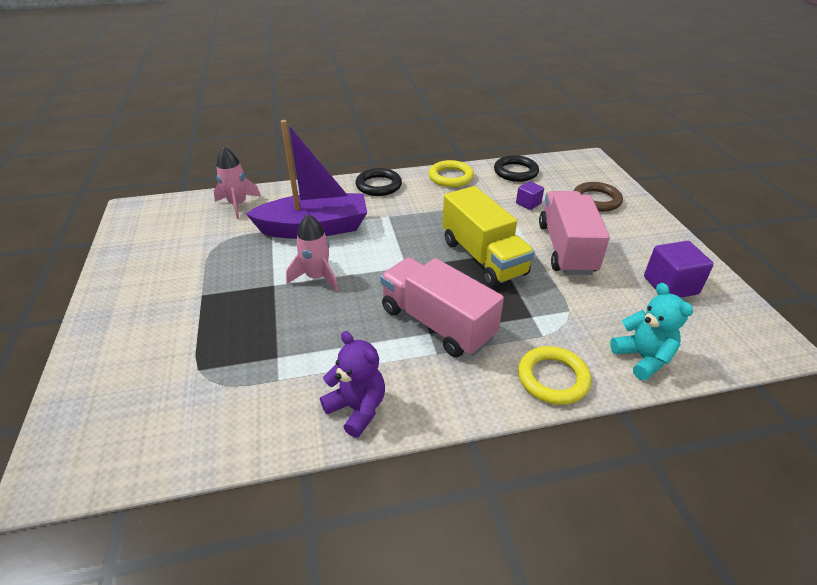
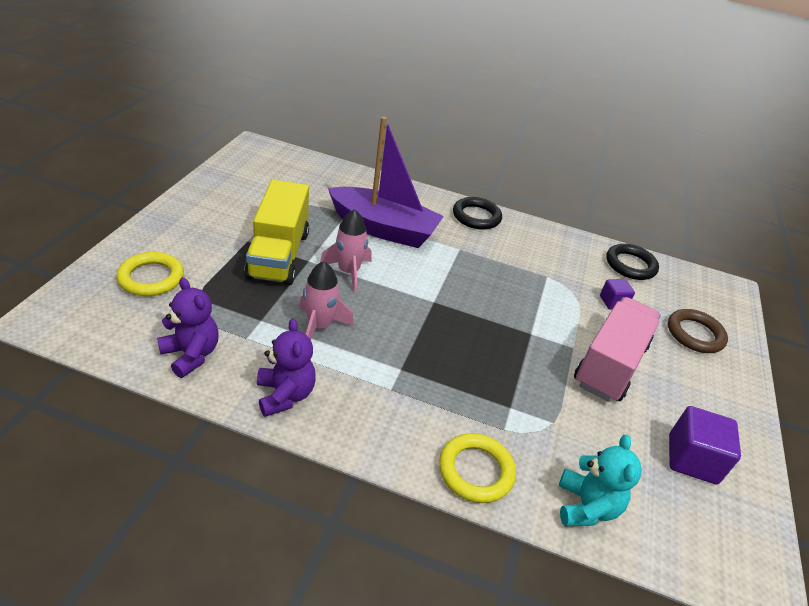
camera: 25 degrees right, 0 degrees up
pink rocket [214,147,261,219] -> pink rocket moved to [299,261,354,340]
pink truck [380,257,504,357] -> none
yellow ring [429,160,474,187] -> yellow ring moved to [116,252,184,296]
yellow truck [442,186,535,287] -> yellow truck moved to [244,180,309,285]
none -> purple teddy bear [157,277,219,378]

